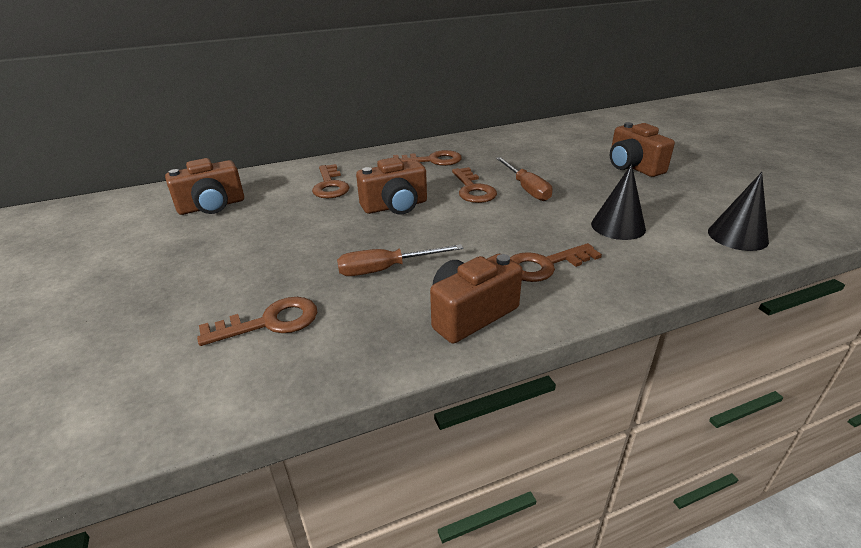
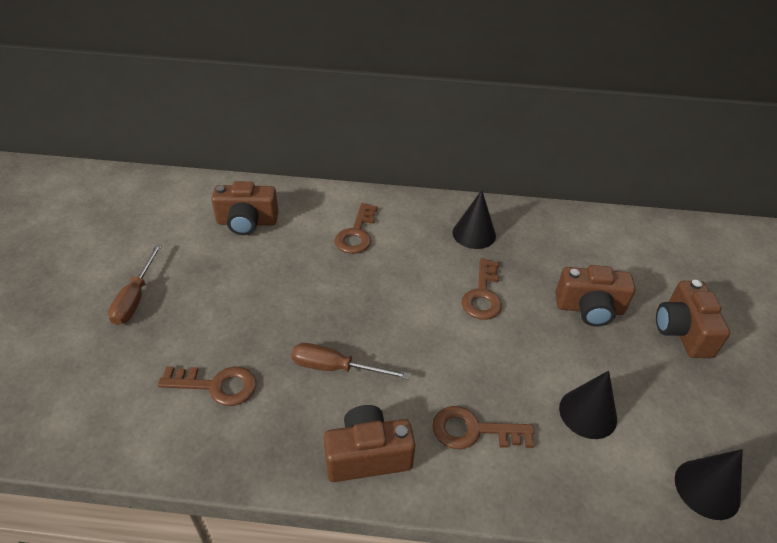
camera: 25 degrees right, 10 degrees up
brown camera [356,157,427,215] -> brown camera moved to [555,265,635,326]
brown key [393,150,462,166] -> black cone [452,190,496,249]
brown screwdriver [496,157,552,201] -> brown screwdriver moved to [108,244,162,325]

